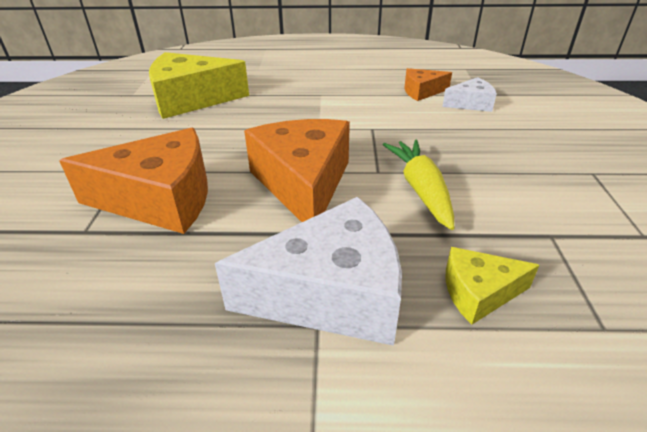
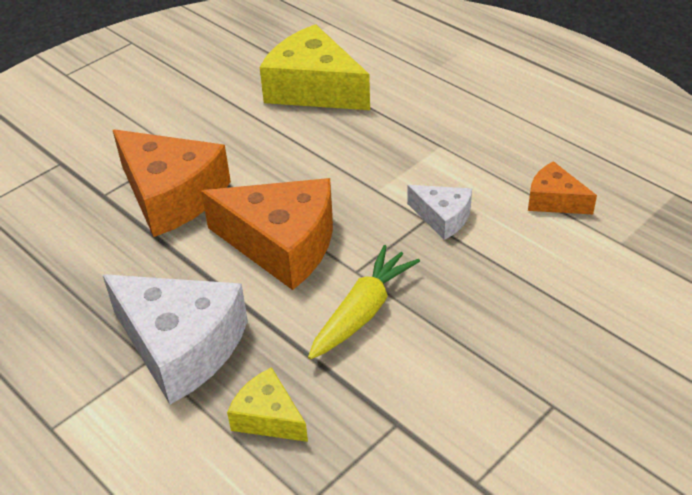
camera: 45 degrees right, 5 degrees up
orange cheese [244,119,350,222] -> orange cheese turned 75 degrees clockwise [201,178,333,290]
white cheese [442,77,497,112] -> white cheese moved to [407,185,472,240]

